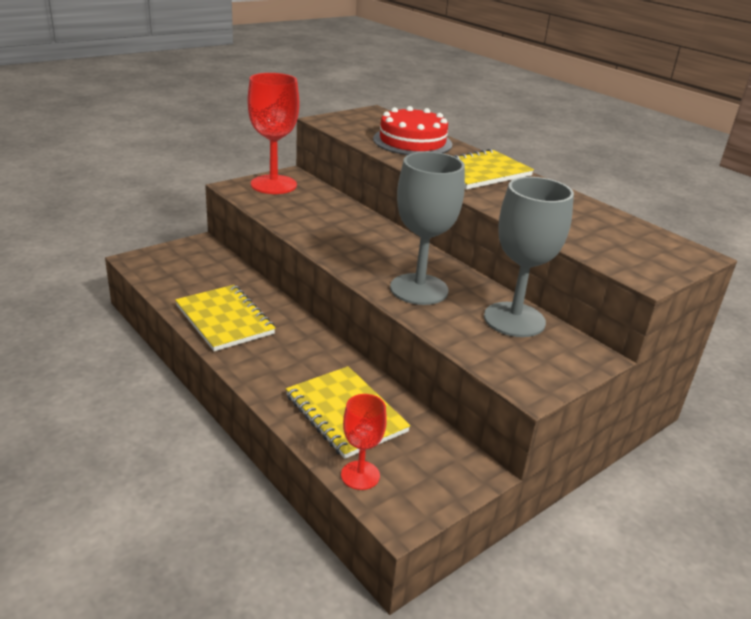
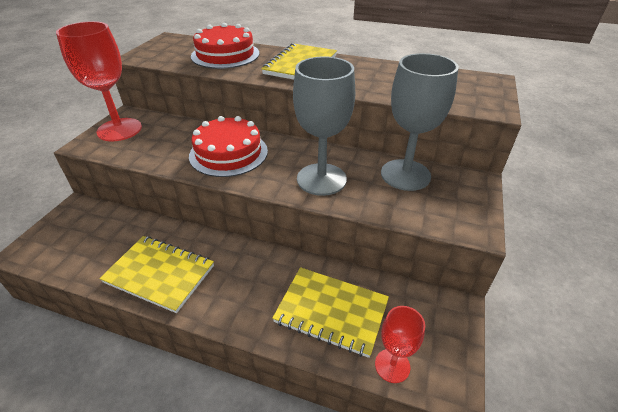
camera: 30 degrees left, 10 degrees up
none -> red cake [189,116,268,177]

